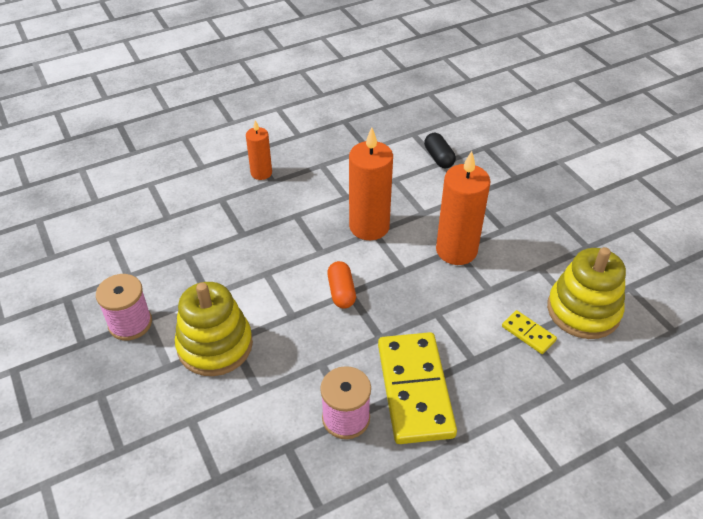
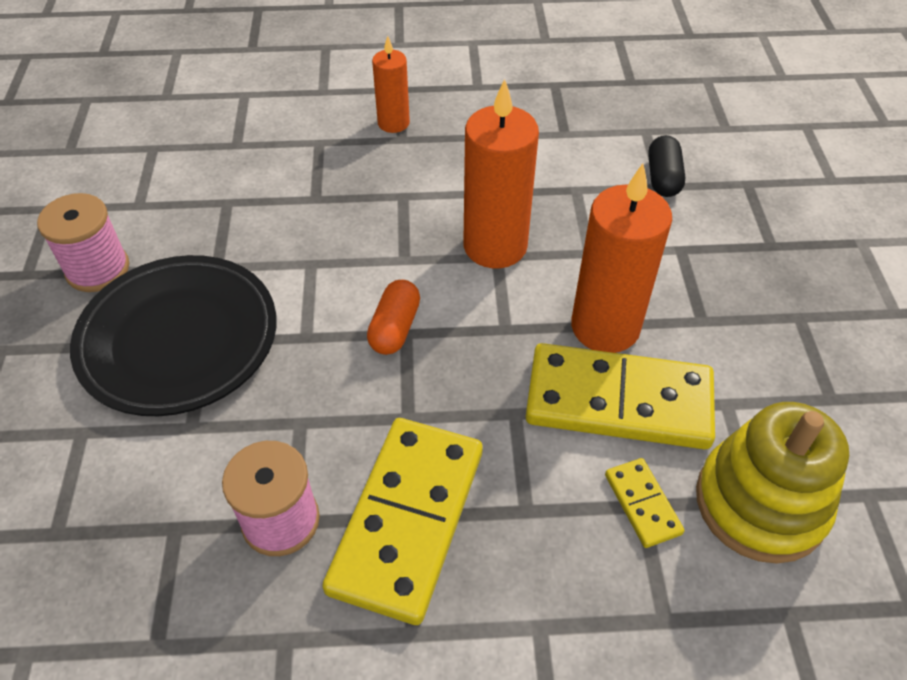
camera: 25 degrees right, 5 degrees up
yellow stacking toy [175,282,253,376] -> black plate [70,255,277,416]
none -> yellow domino [526,343,715,450]

